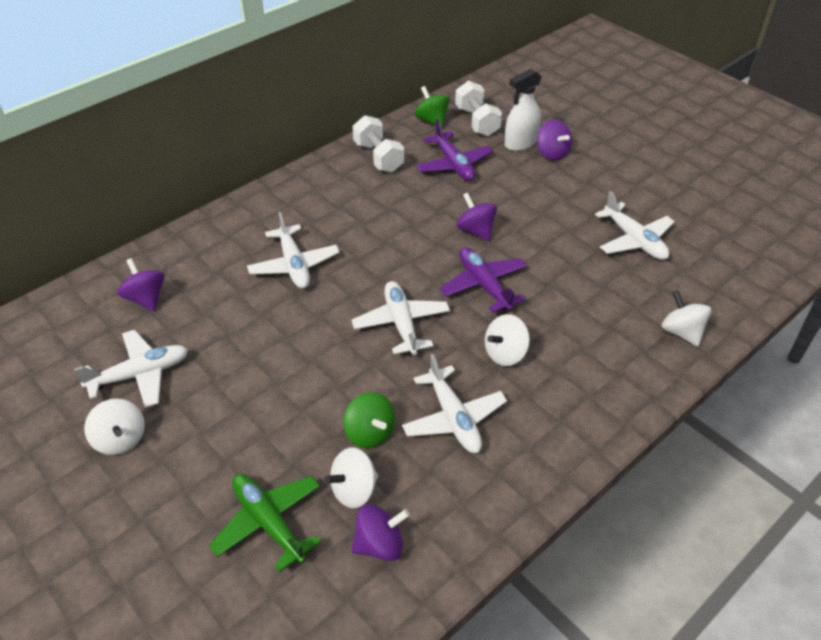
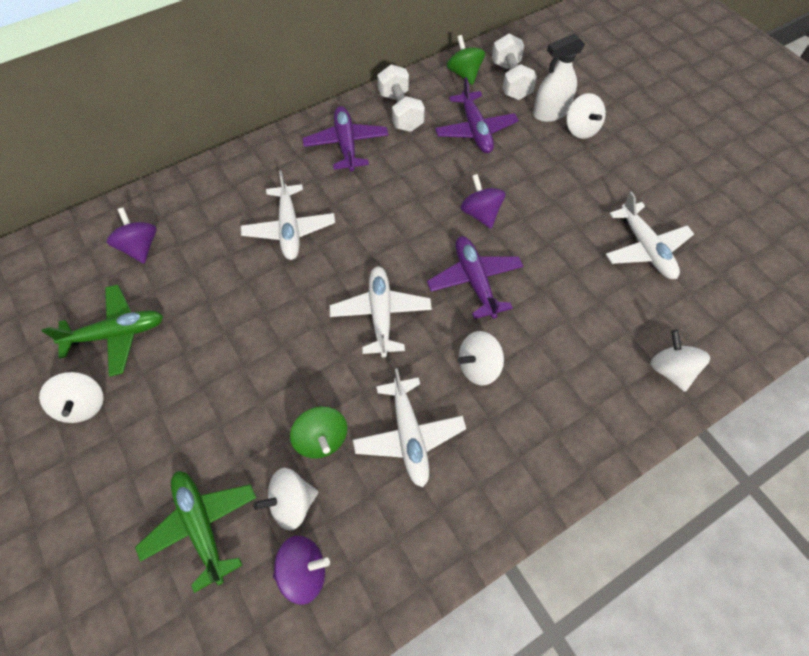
camera: 10 degrees right, 15 degrees up
white plane [74,330,188,408] -> green plane [42,285,163,377]
purple spinning top [537,119,572,160] -> white spinning top [566,93,606,139]
none -> purple plane [302,106,388,172]

